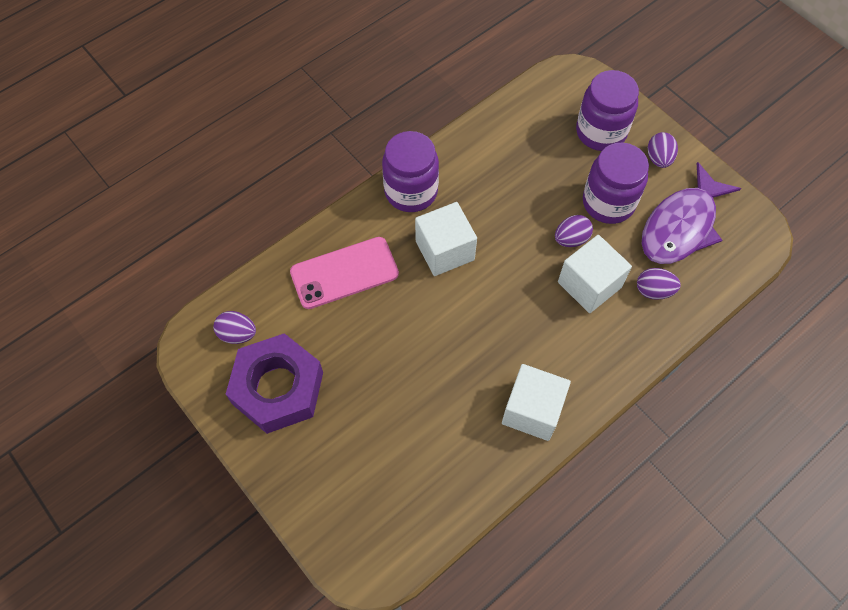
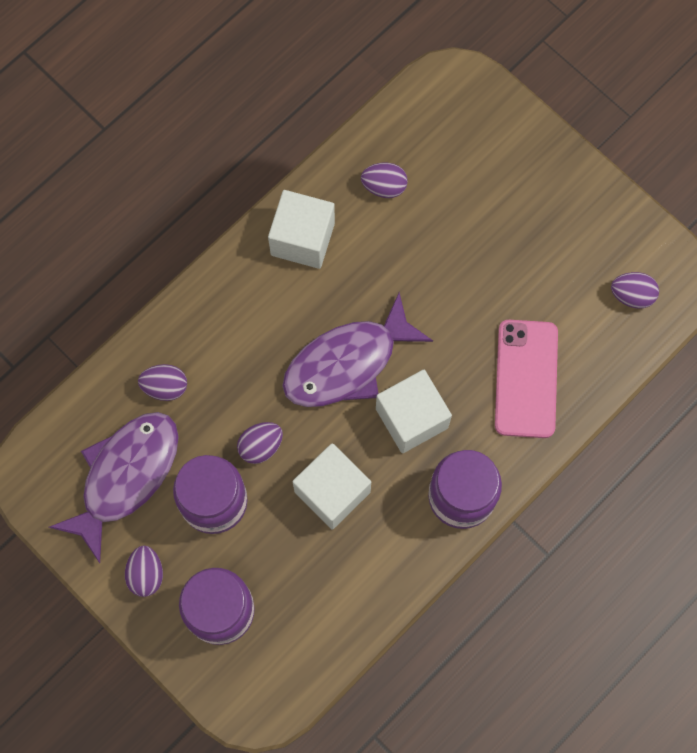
camera: 175 degrees right, 10 degrees up
purple nut [226,333,323,434] -> none
pink phone [290,237,399,309] -> pink phone turned 60 degrees counterclockwise [495,320,558,438]
white cube [558,235,632,313] -> white cube moved to [293,443,371,529]
none -> purple fish [282,293,433,407]
none -> purple egg [361,162,408,198]

